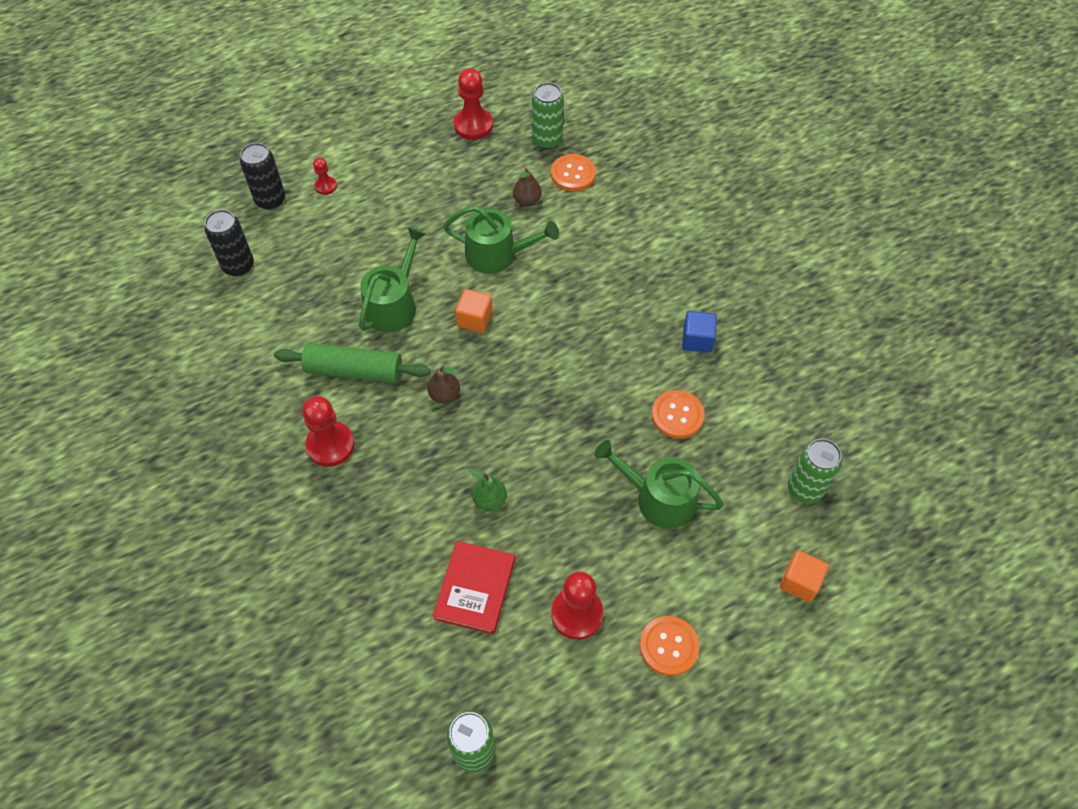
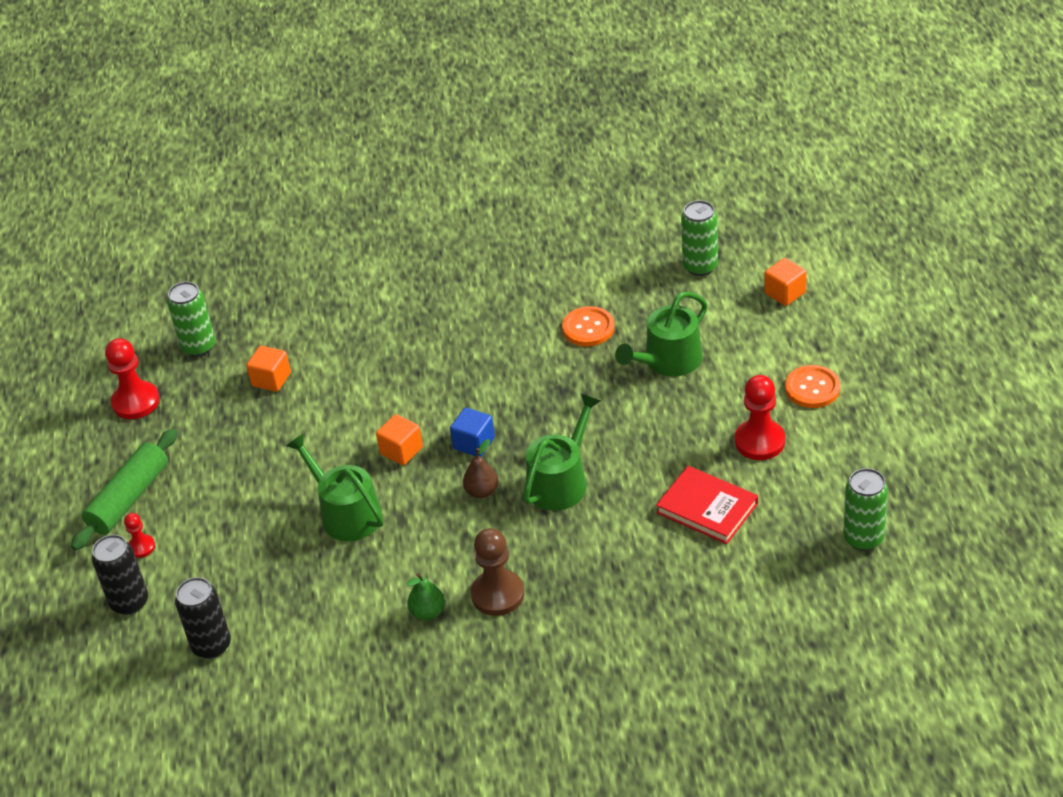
camera: 65 degrees left, 15 degrees down
green rolling pin [274,343,430,383] -> green rolling pin moved to [71,429,177,551]
red pawn [302,396,355,467] -> brown pawn [471,528,524,616]
green watering can [443,206,559,274] -> green watering can moved to [523,393,601,511]
green pear [469,469,507,511] -> green pear moved to [407,573,445,620]
brown pear [513,167,542,206] -> orange cube [246,346,291,392]
orange button [551,154,596,191] -> none
blue cube [682,311,717,353] -> blue cube moved to [450,408,495,457]

